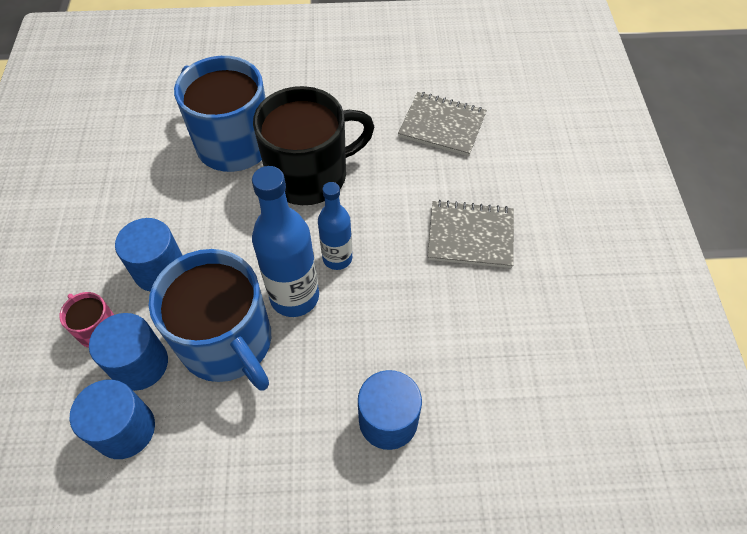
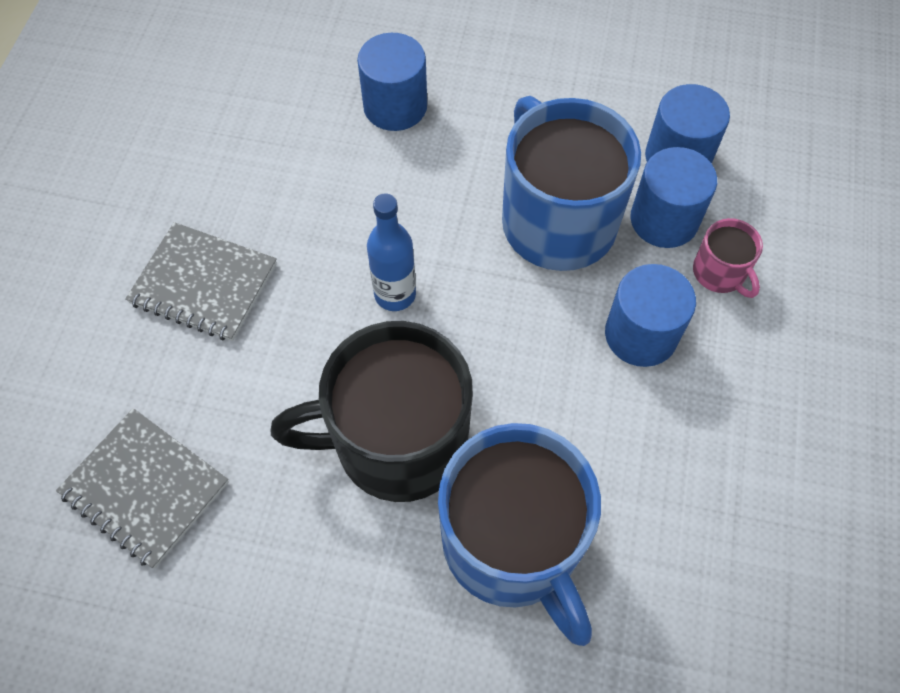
camera: 165 degrees left, 5 degrees up
blue bottle [252,166,319,317] -> none

